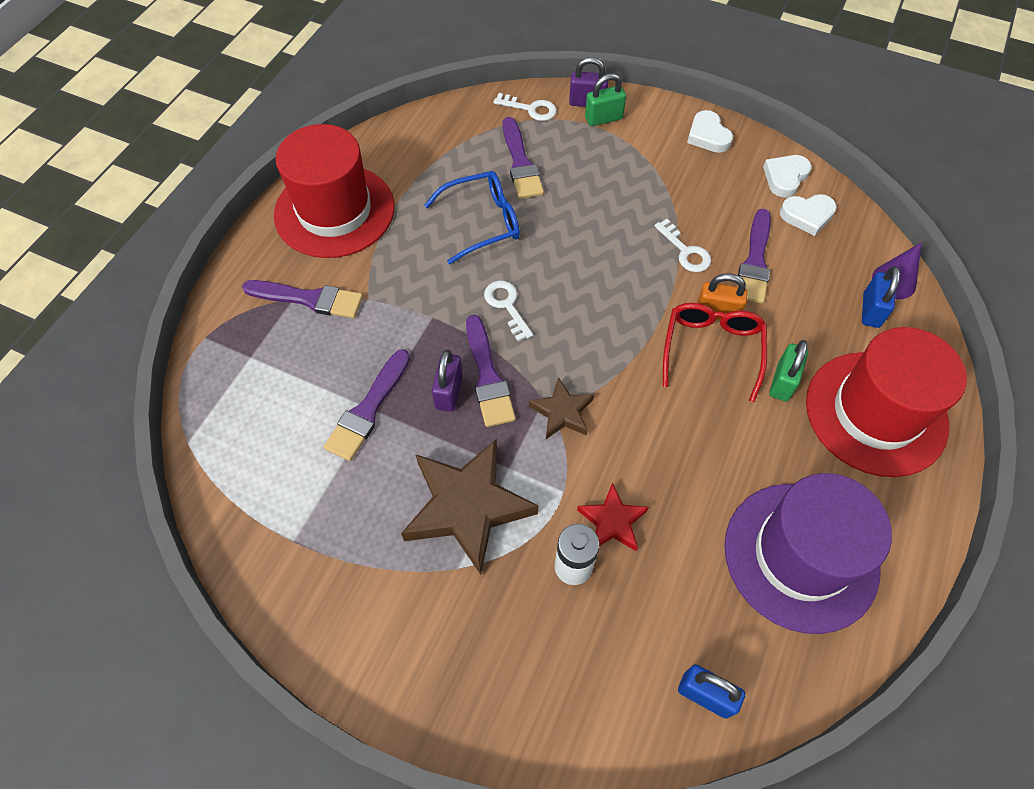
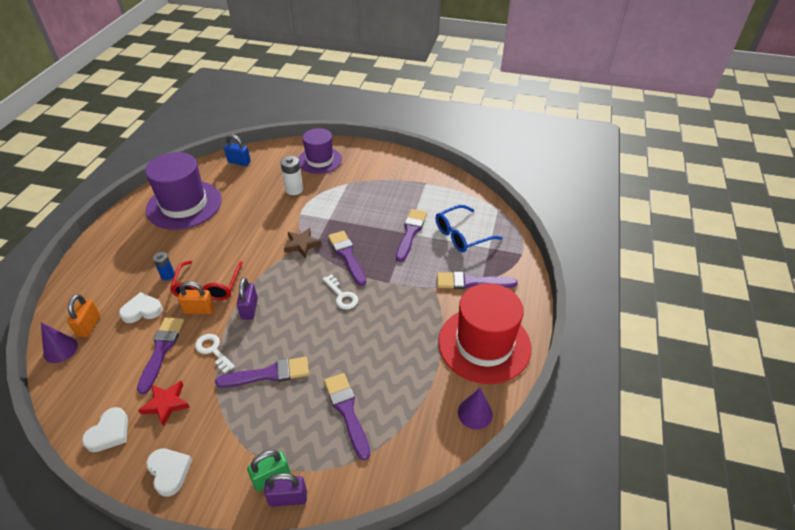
camera: 170 degrees right, 15 degrees down
brown star [401,439,538,575] -> none
blue glasses [424,171,520,264] -> blue glasses moved to [435,205,503,252]
purple padlock [432,350,463,412] -> purple padlock moved to [237,277,258,320]
white key [493,93,557,121] -> none
red star [577,483,649,551] -> red star moved to [138,381,190,427]
green padlock [769,340,808,401] -> blue battery [153,252,175,280]
white heart [780,194,837,236] -> white heart moved to [119,292,163,323]
red hat [806,327,967,477] -> none
blue padlock [862,266,900,328] -> orange padlock [67,294,100,337]
none -> purple brush [215,357,309,388]
none -> purple hat [298,128,342,174]
none -> purple cone [458,388,493,429]

